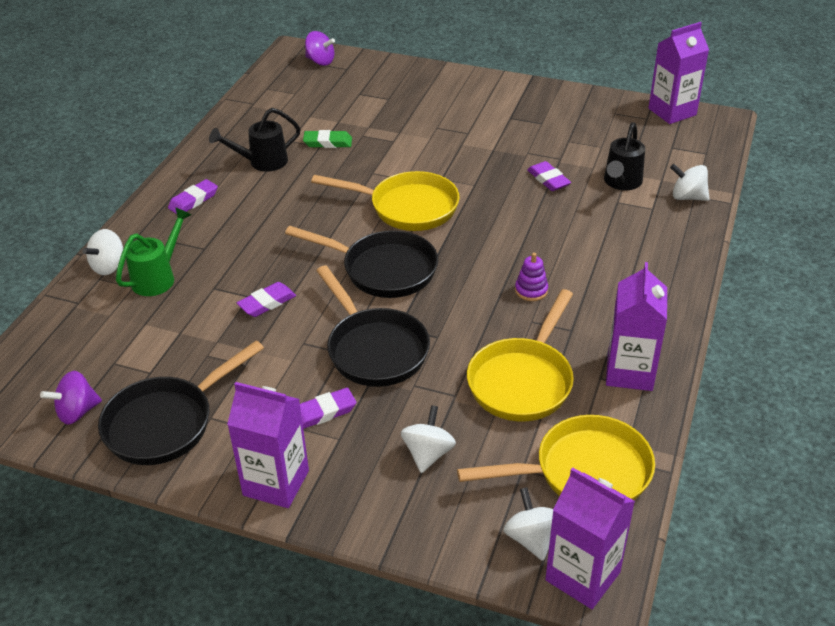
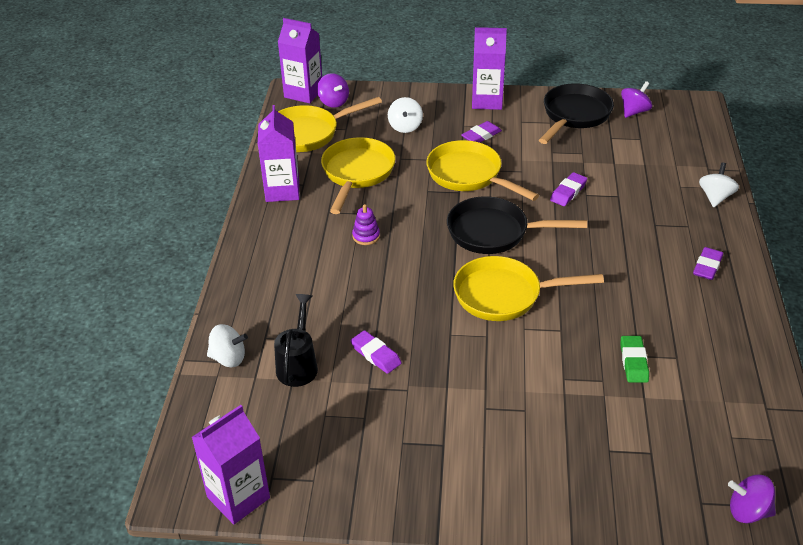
camera: 165 degrees right, 0 degrees up
green watering can [116,207,192,296] -> none
black watering can [209,108,301,172] -> none
green eraser [303,130,352,148] -> green eraser turned 75 degrees counterclockwise [621,336,649,383]
black pan [316,266,430,387] -> yellow pan [426,140,539,201]
white spinning top [503,487,553,561] -> purple spinning top [317,73,349,108]

